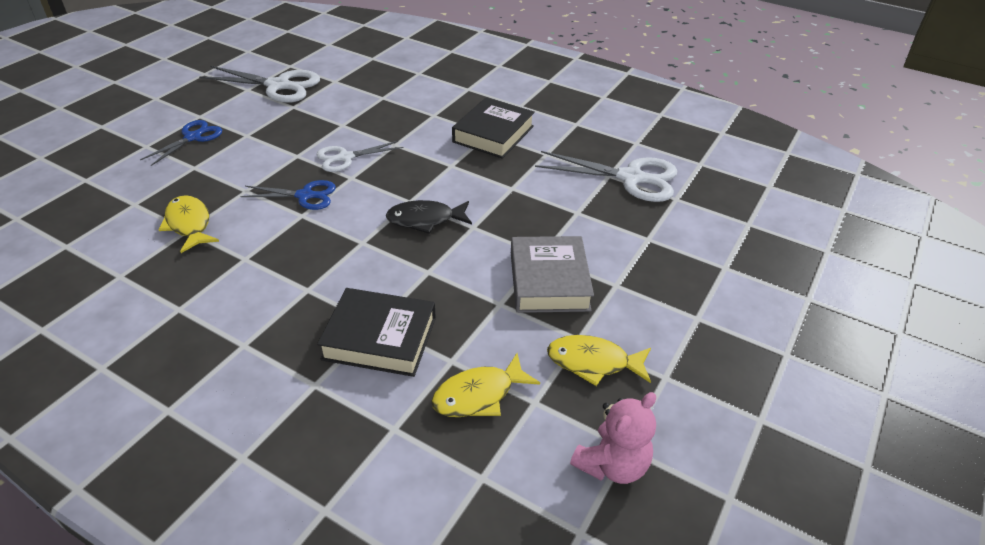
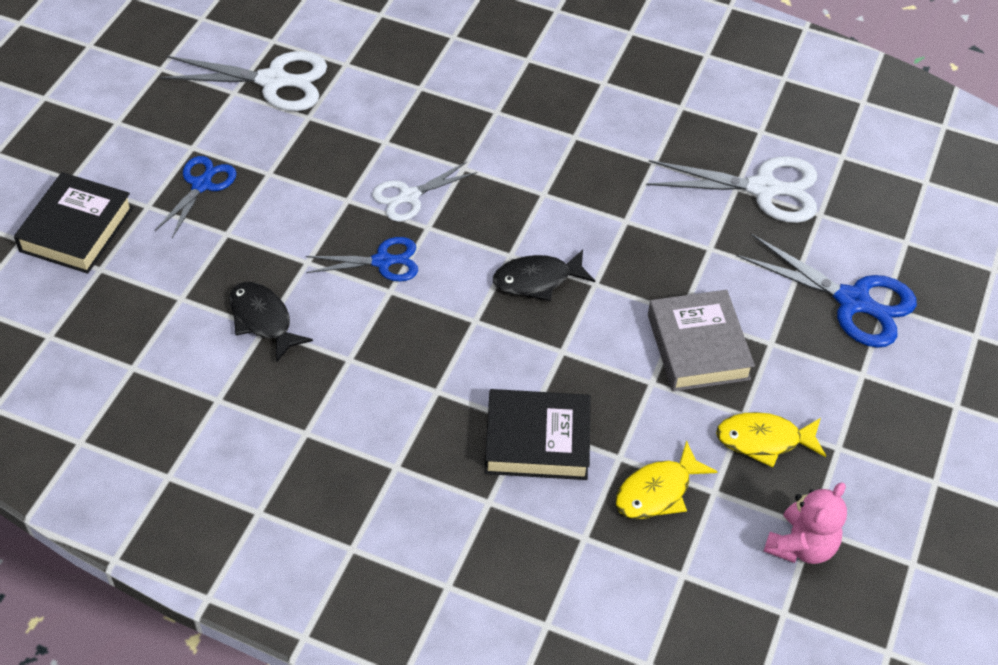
camera: 10 degrees left, 10 degrees up
yellow fish [158,195,219,253] -> black fish [229,282,313,362]
black book [452,97,535,159] -> black book moved to [14,172,133,274]
none -> blue scissors [737,234,917,348]

